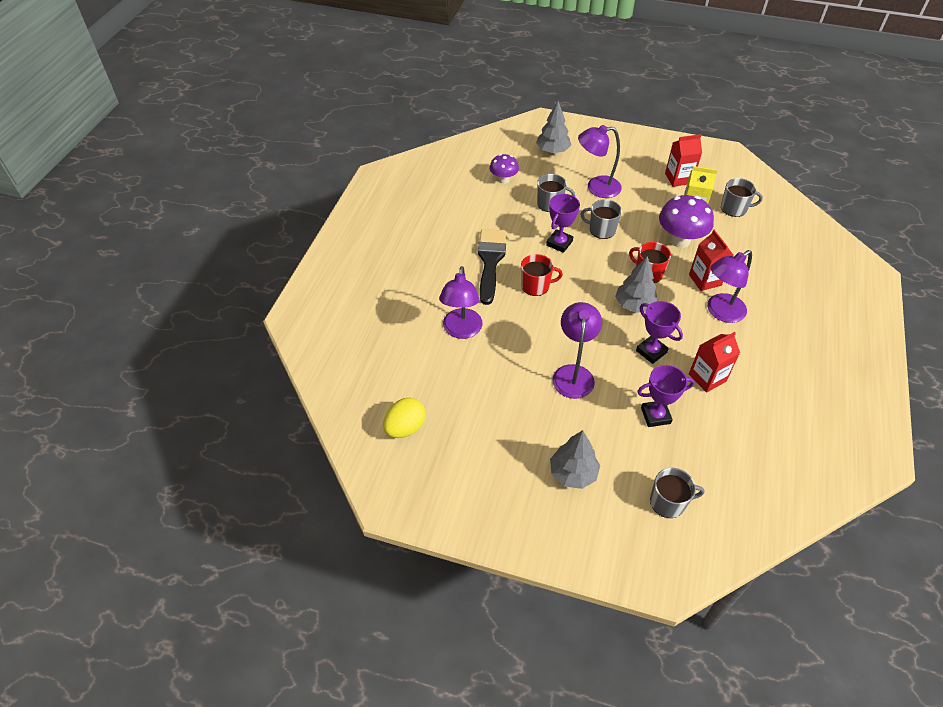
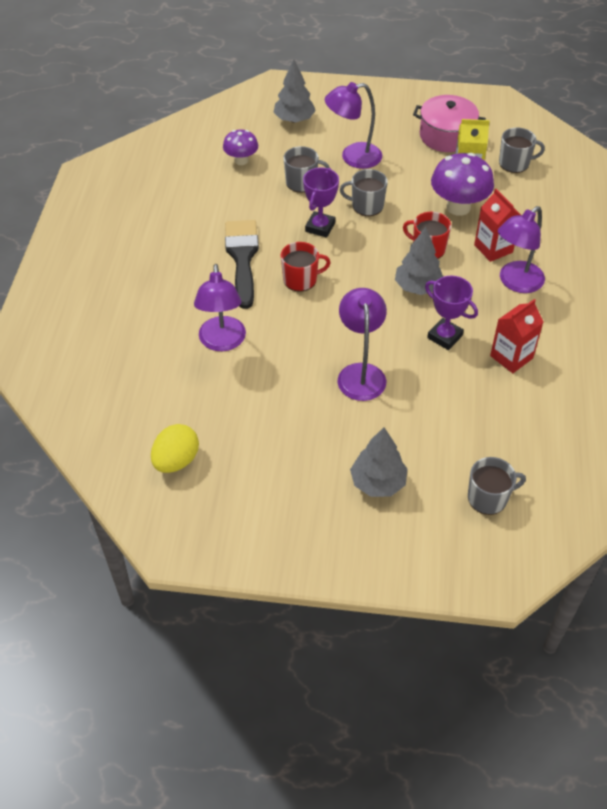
camera: 10 degrees left, 0 degrees up
purple trophy [637,365,694,427] -> none
red carton [665,134,702,187] -> pink pot [413,95,486,152]

